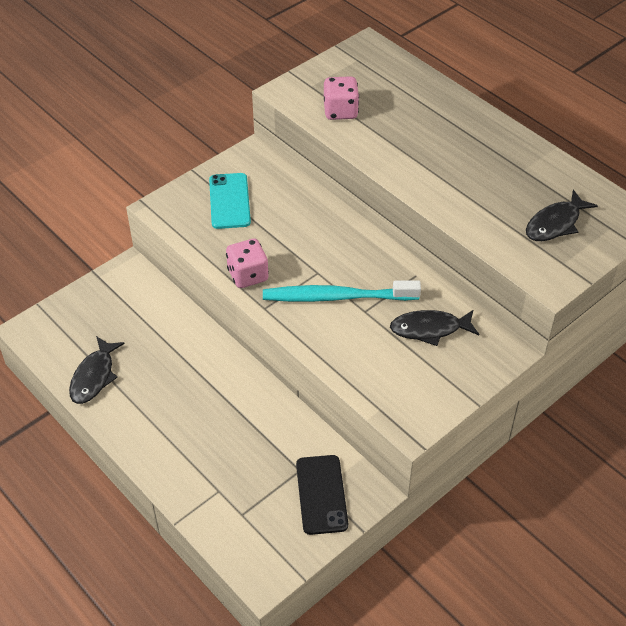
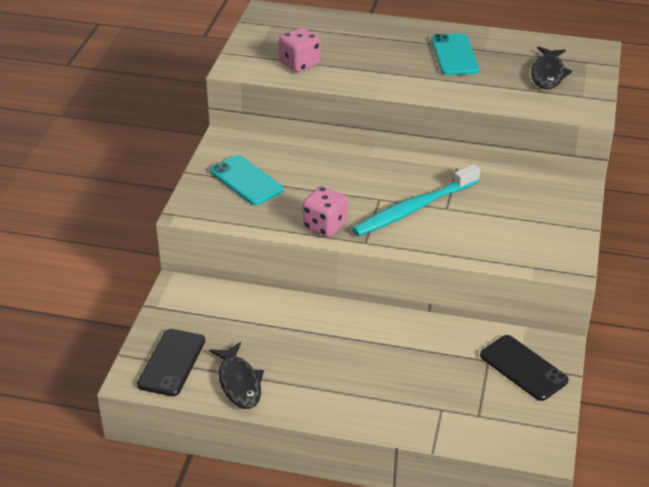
camera: 35 degrees left, 10 degrees down
black fish [390,310,479,346] -> none
none -> black phone [137,329,205,396]
none -> turquoise phone [431,33,479,75]

